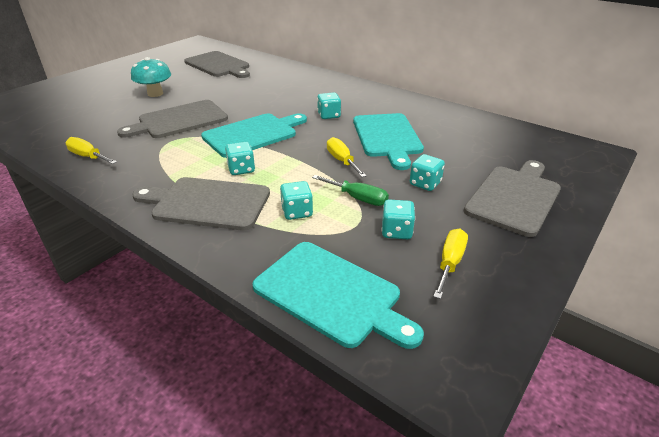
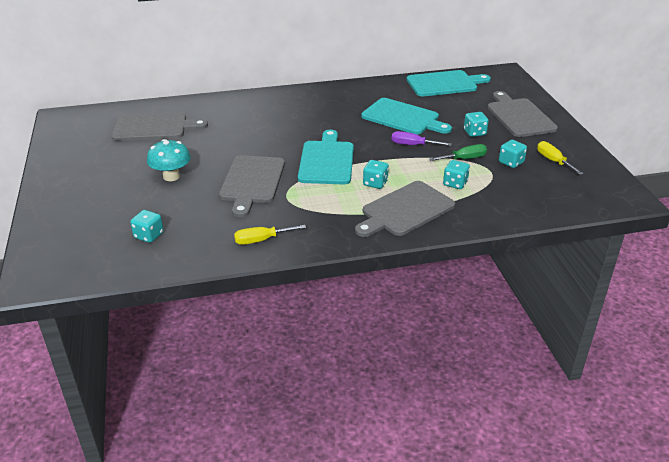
camera: 50 degrees left, 0 degrees up
turquoise cutting board [252,242,424,349] -> turquoise cutting board moved to [407,70,491,96]
turquoise dice [317,92,341,119] -> turquoise dice moved to [130,210,164,243]
yellow screwdriver [327,137,367,177] -> purple screwdriver [392,131,452,146]

